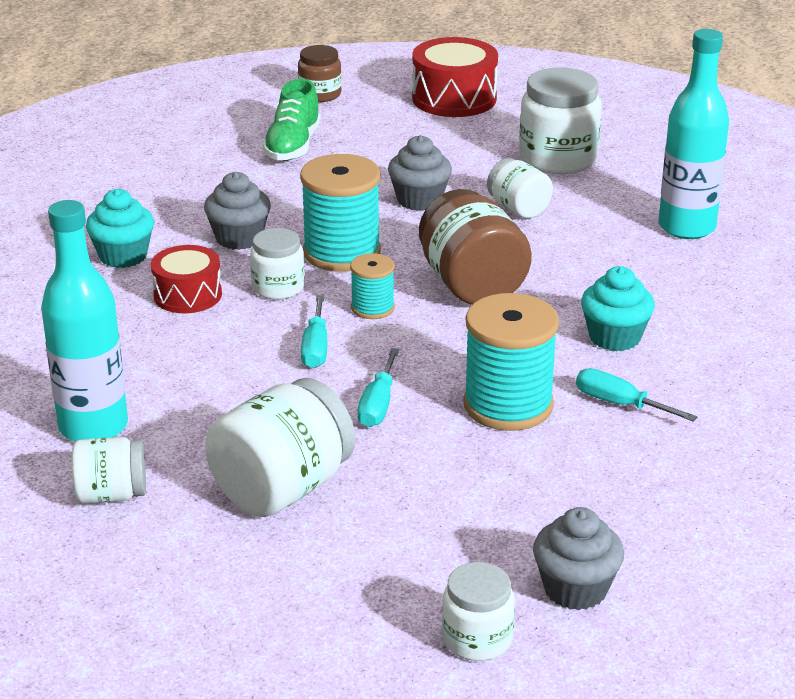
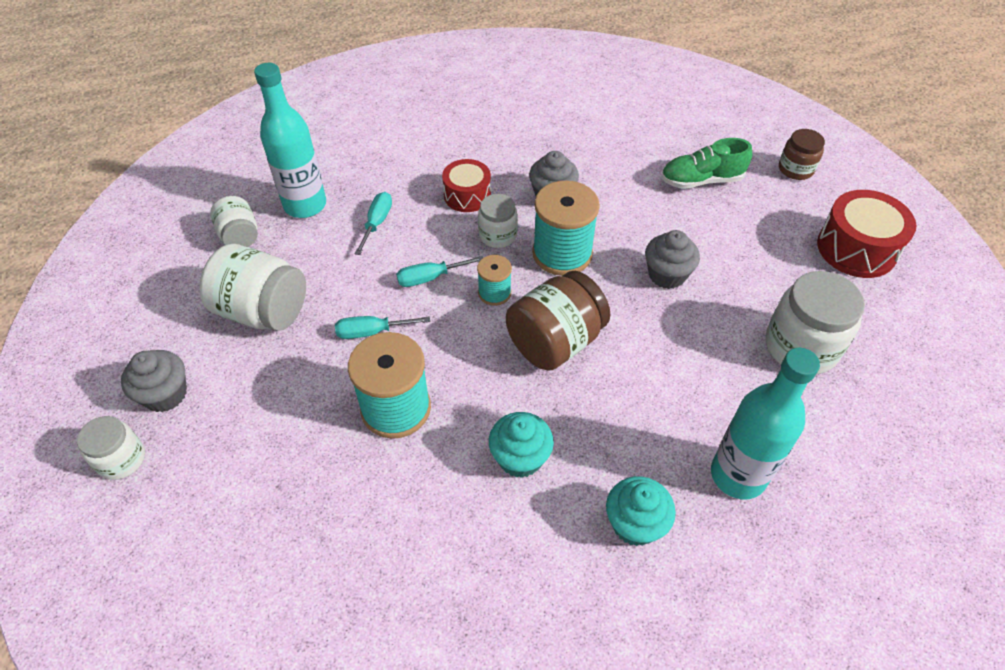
camera: 70 degrees right, 20 degrees up
turquoise cupcake [86,189,154,268] -> turquoise cupcake moved to [606,476,676,546]
white jar [487,158,553,219] -> none
grey cupcake [533,507,624,610] -> grey cupcake moved to [121,350,187,412]
turquoise screwdriver [576,368,697,422] -> turquoise screwdriver moved to [354,192,392,255]

